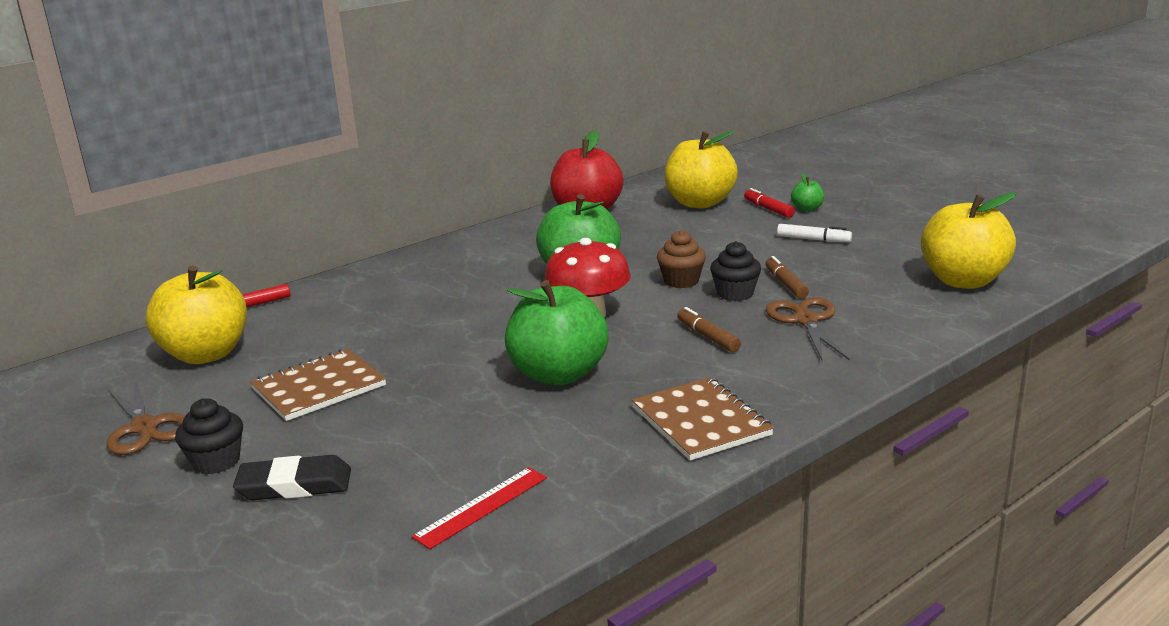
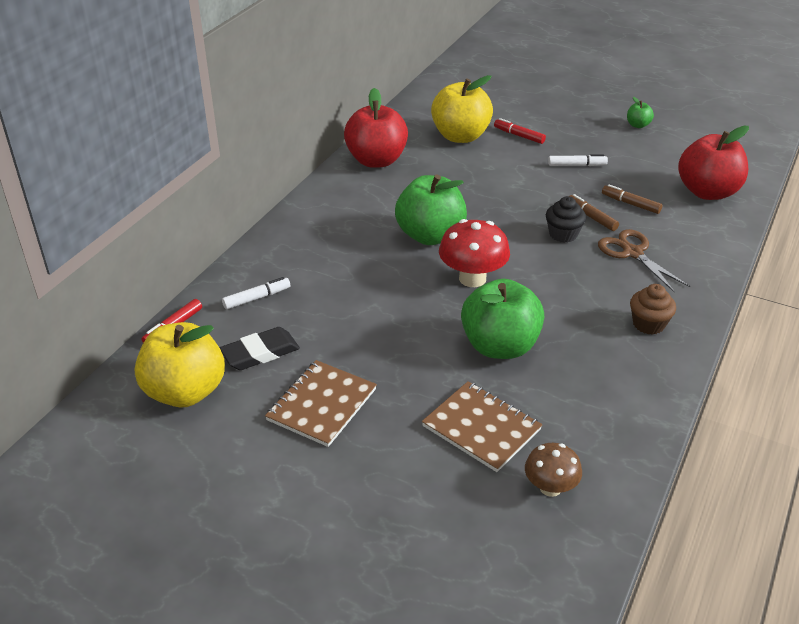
camera: 25 degrees left, 15 degrees up
brown scissors [107,380,185,455] -> none
black cupcake [175,398,243,475] -> none
black eraser [233,455,351,500] -> black eraser moved to [220,327,300,370]
red ruler [412,467,547,549] -> brown mushroom [525,443,582,497]
brown notebook [632,377,774,461] -> brown notebook moved to [422,381,542,472]
brown cupcake [657,230,706,288] -> brown cupcake moved to [630,284,676,335]
brown marker [677,307,741,352] -> brown marker moved to [602,185,662,214]
green apple [791,173,824,212] -> green apple moved to [627,97,654,128]
yellow apple [921,193,1016,289] -> red apple [678,126,749,200]
none -> white marker [222,277,290,309]

